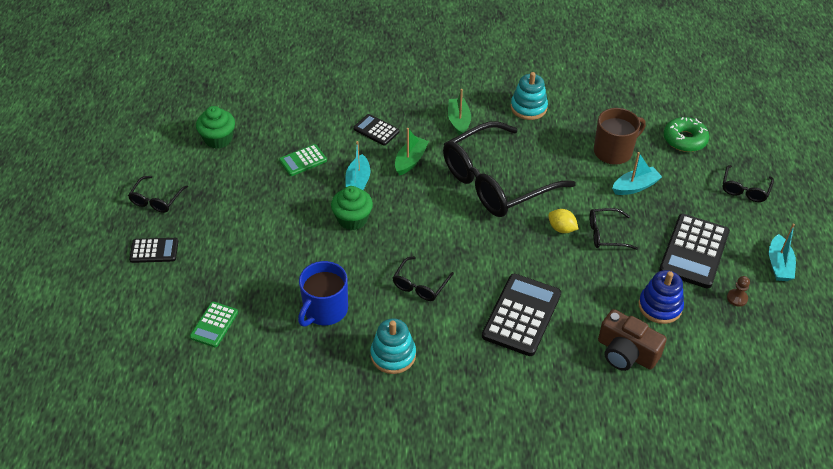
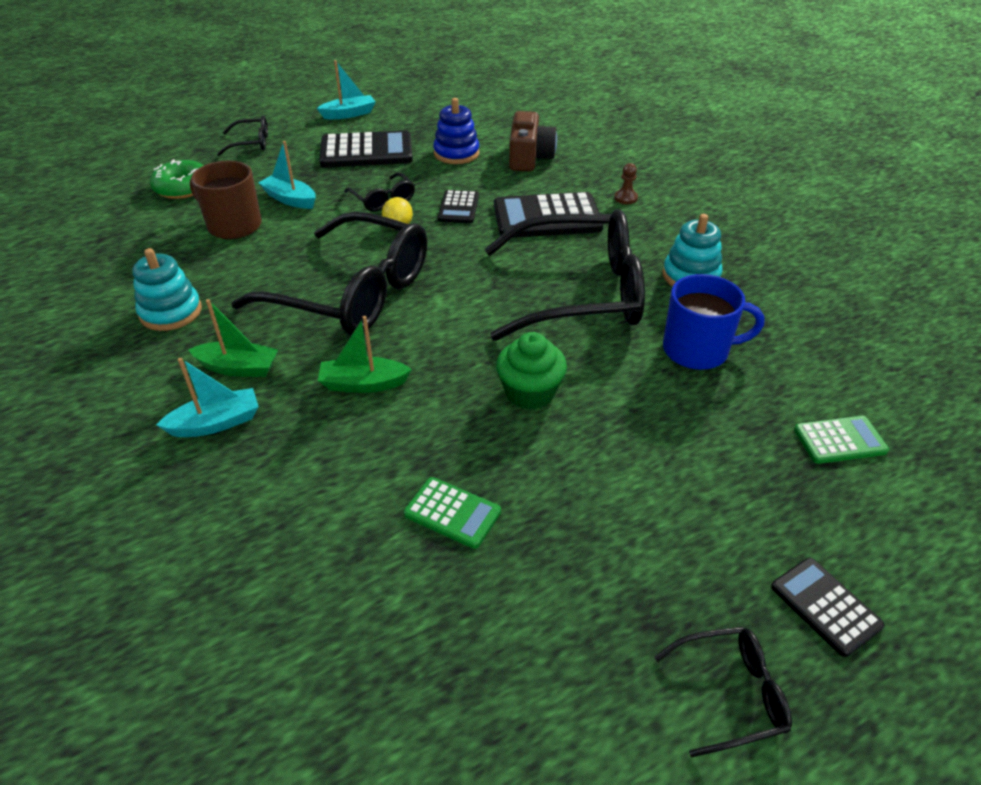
camera: 120 degrees left, 5 degrees down
green cupcake [196,106,235,149] -> none
turquoise boat [345,141,370,190] -> turquoise boat moved to [156,358,259,437]
black calculator [353,114,399,146] -> black calculator moved to [438,190,479,223]
black glasses [393,256,454,301] -> black glasses [485,209,645,341], size x2.34
green boat [448,89,471,135] -> green boat turned 135 degrees counterclockwise [188,299,278,377]
brown pawn [727,276,750,307] -> brown pawn moved to [614,163,638,204]

